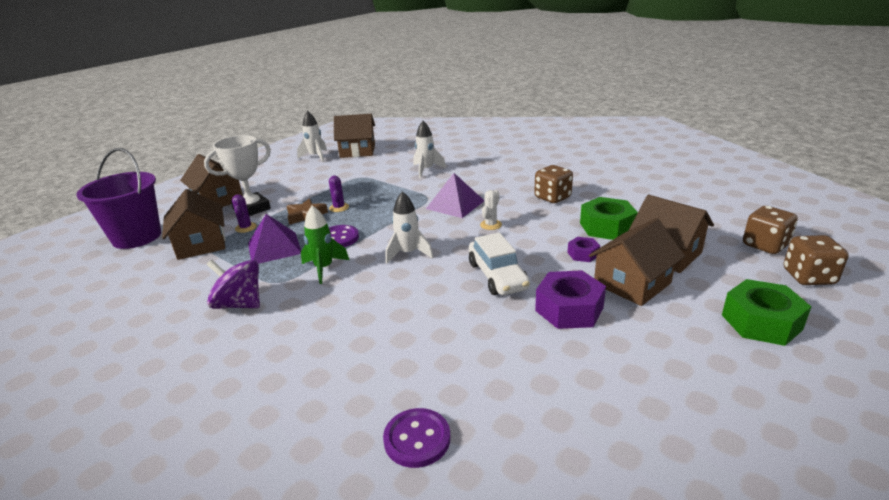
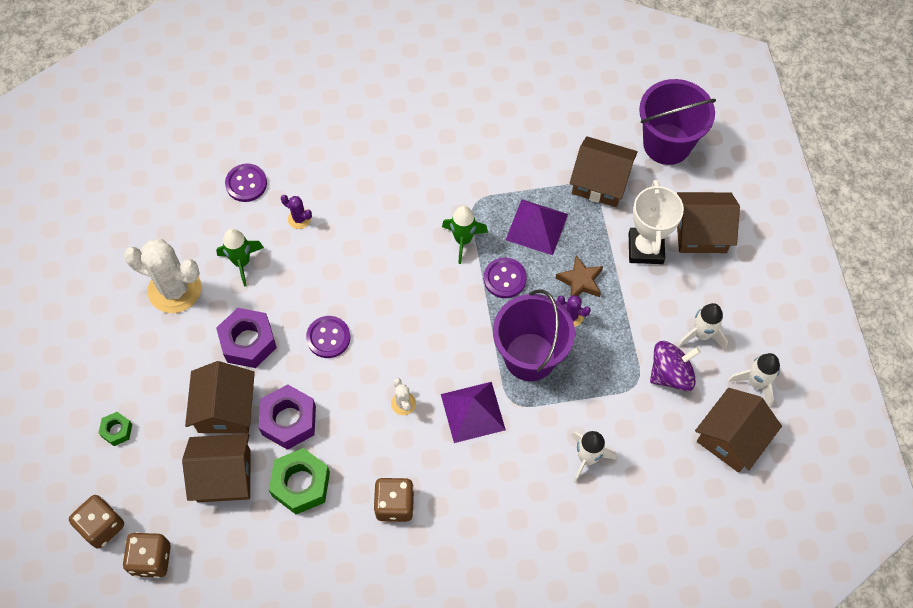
camera: 130 degrees right, 35 degrees up
purple spinning top [207,260,260,309] -> purple spinning top moved to [650,341,701,391]
purple cactus [232,194,257,233] -> purple cactus moved to [281,195,312,229]
white rocket [386,191,433,264] -> white rocket moved to [678,303,728,350]
white car [469,233,530,295] -> purple button [306,316,350,358]
purple nut [567,237,600,262] -> purple nut [259,384,316,450], size x1.89
green nut [722,279,812,346] -> green nut [98,412,132,446], size x0.53
none -> white cactus [124,239,201,313]
none -> green rocket [216,229,264,286]
none -> purple bucket [493,289,575,381]

